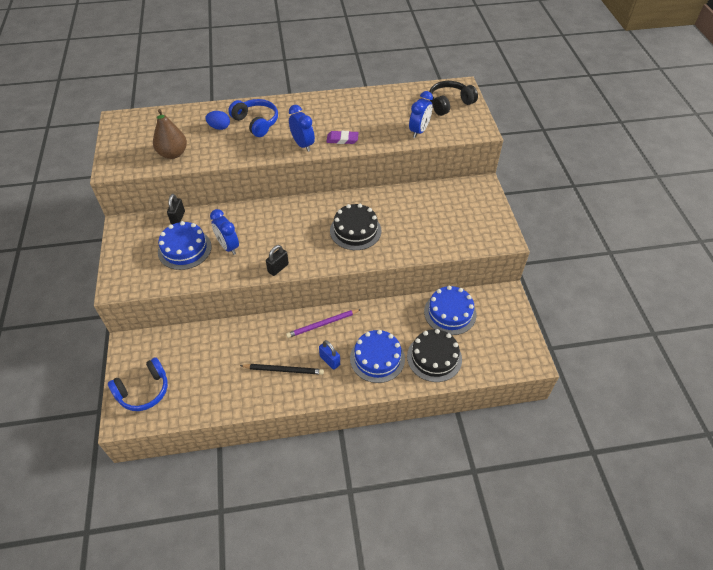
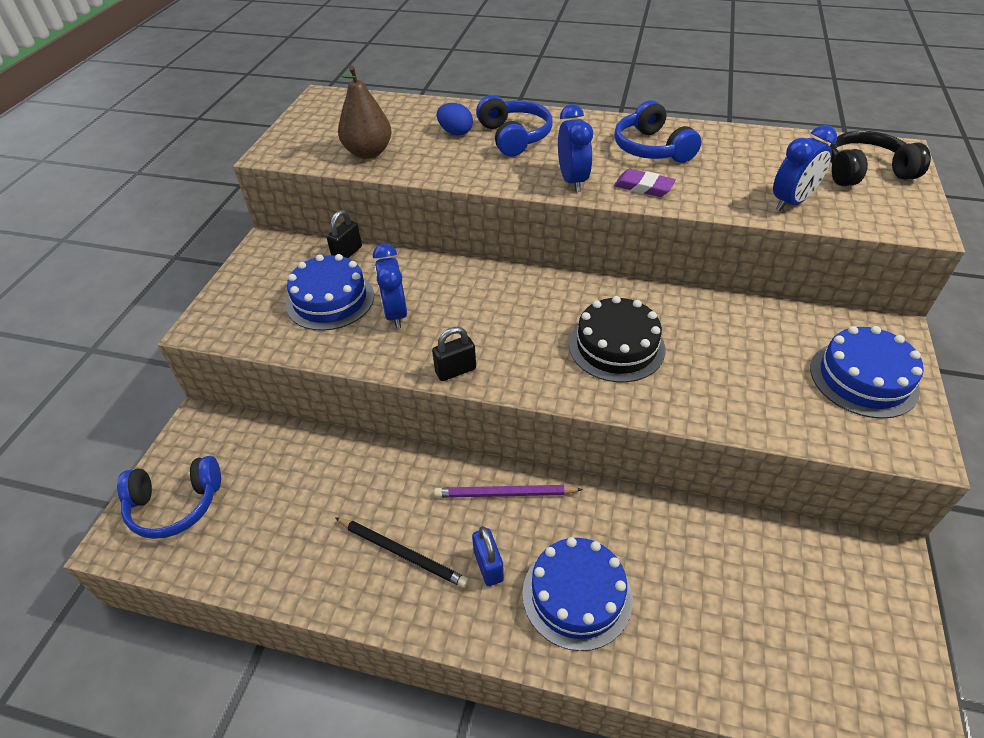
camera: 25 degrees right, 5 degrees down
black cake [407,329,462,382] -> none
blue cake [424,286,476,335] -> blue cake moved to [810,326,924,419]
none -> blue headphones [614,100,701,163]

